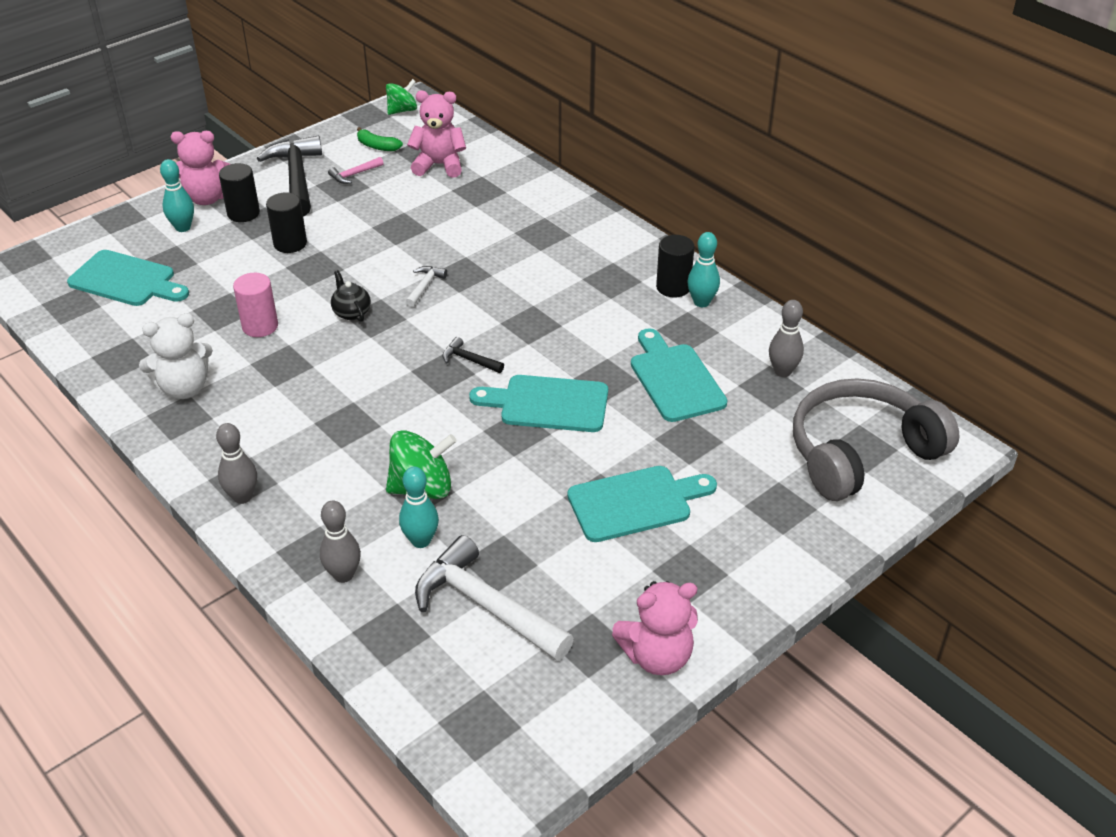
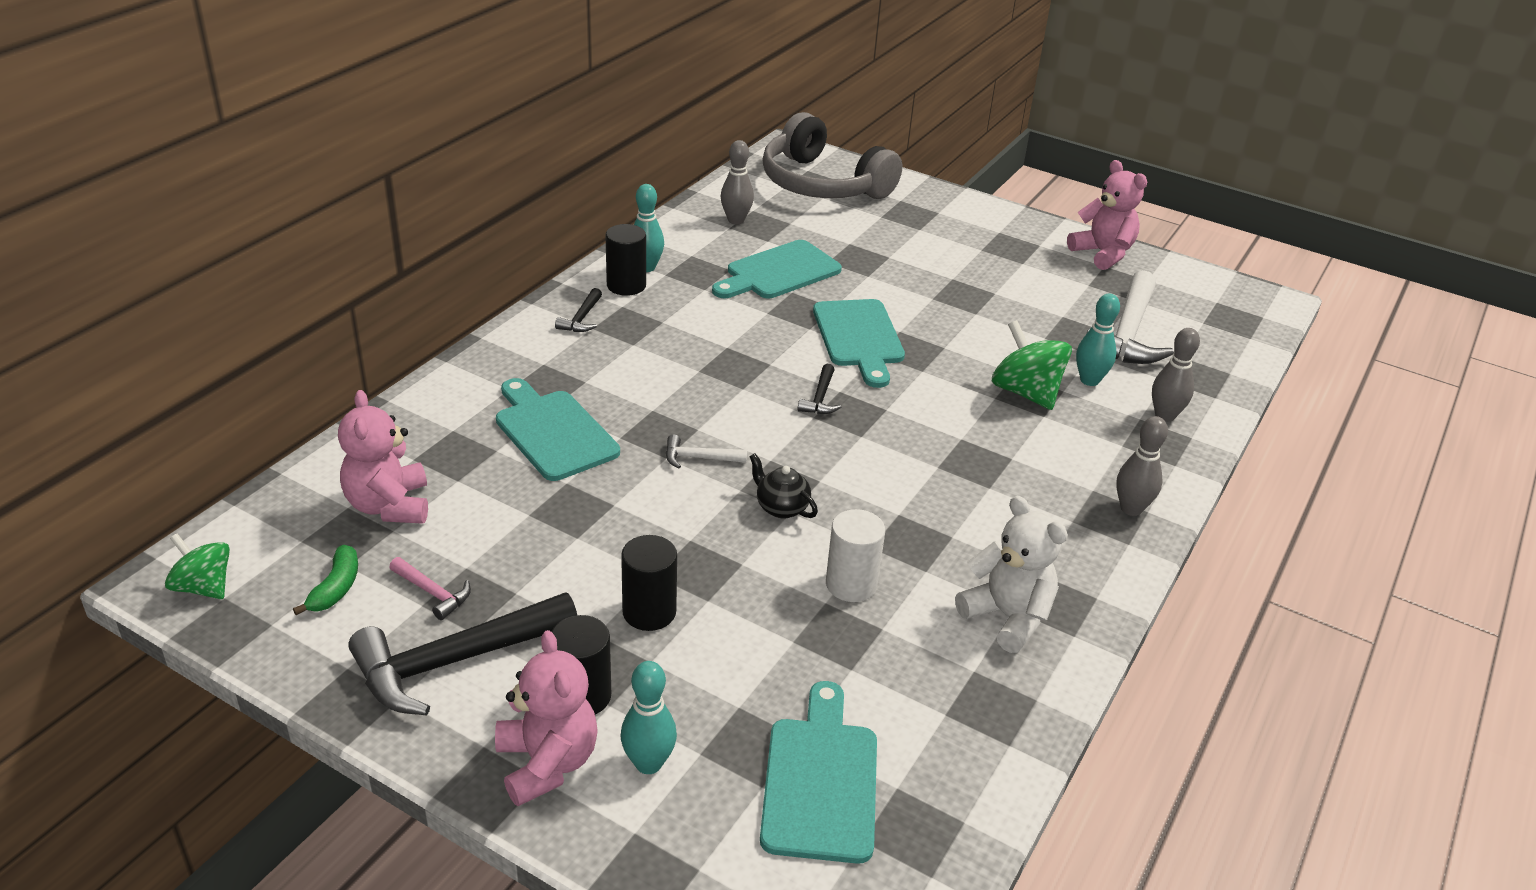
camera: 110 degrees left, 5 degrees down
pink cylinder [233,273,278,337] -> white cylinder [826,509,885,602]
black teapot [331,270,371,322] -> black teapot turned 90 degrees clockwise [749,453,818,519]
turquoise cutting board [567,466,717,542] -> turquoise cutting board moved to [496,378,620,481]
none -> black hammer [555,288,602,332]

